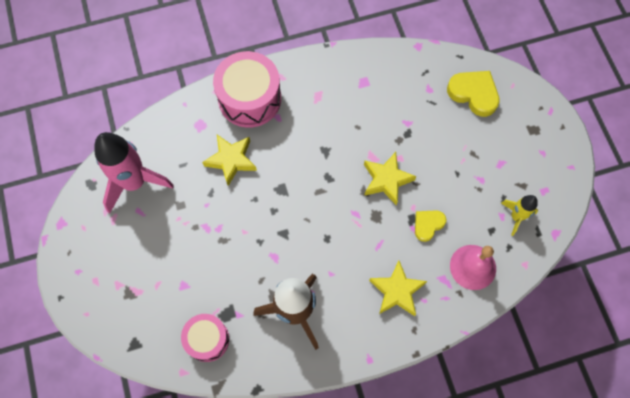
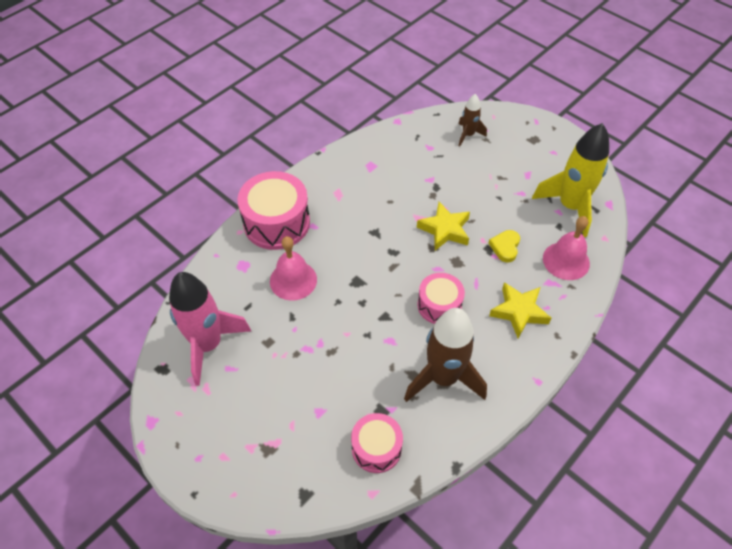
camera: 30 degrees left, 15 degrees down
yellow star [202,135,257,186] -> pink bell [270,236,317,300]
yellow heart [447,71,500,117] -> brown rocket [458,94,487,147]
yellow rocket [501,195,538,236] -> yellow rocket [532,123,609,237], size x1.95
none -> pink drum [417,273,465,324]

